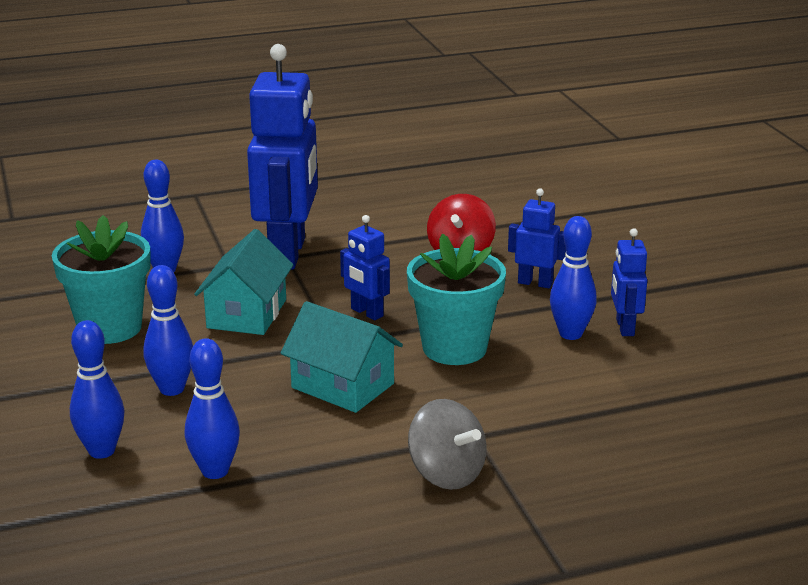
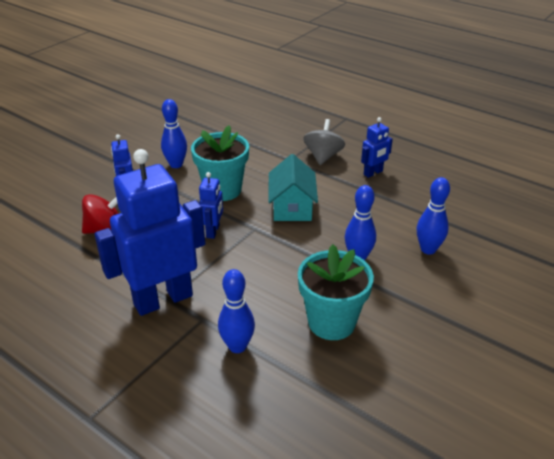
camera: 125 degrees left, 10 degrees up
blue bowling pin [185,338,240,479] -> none
turquoise house [194,229,294,335] -> none
blue robot [611,228,647,336] -> blue robot moved to [361,117,393,178]

